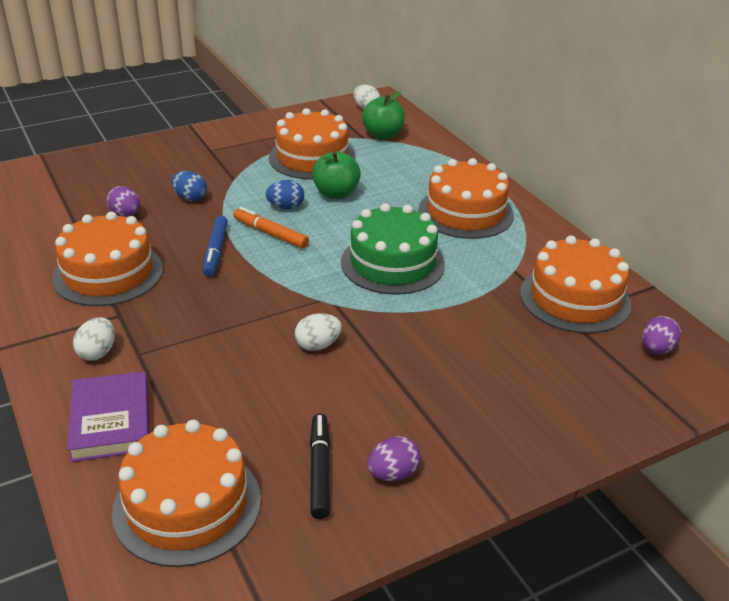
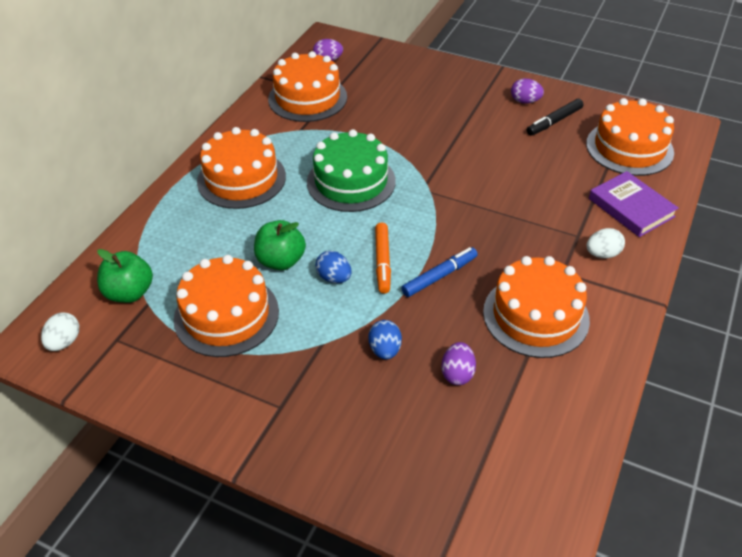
camera: 125 degrees left, 10 degrees up
purple book [67,371,149,462] -> purple book turned 75 degrees counterclockwise [589,171,679,237]
white egg [295,313,342,351] -> none

